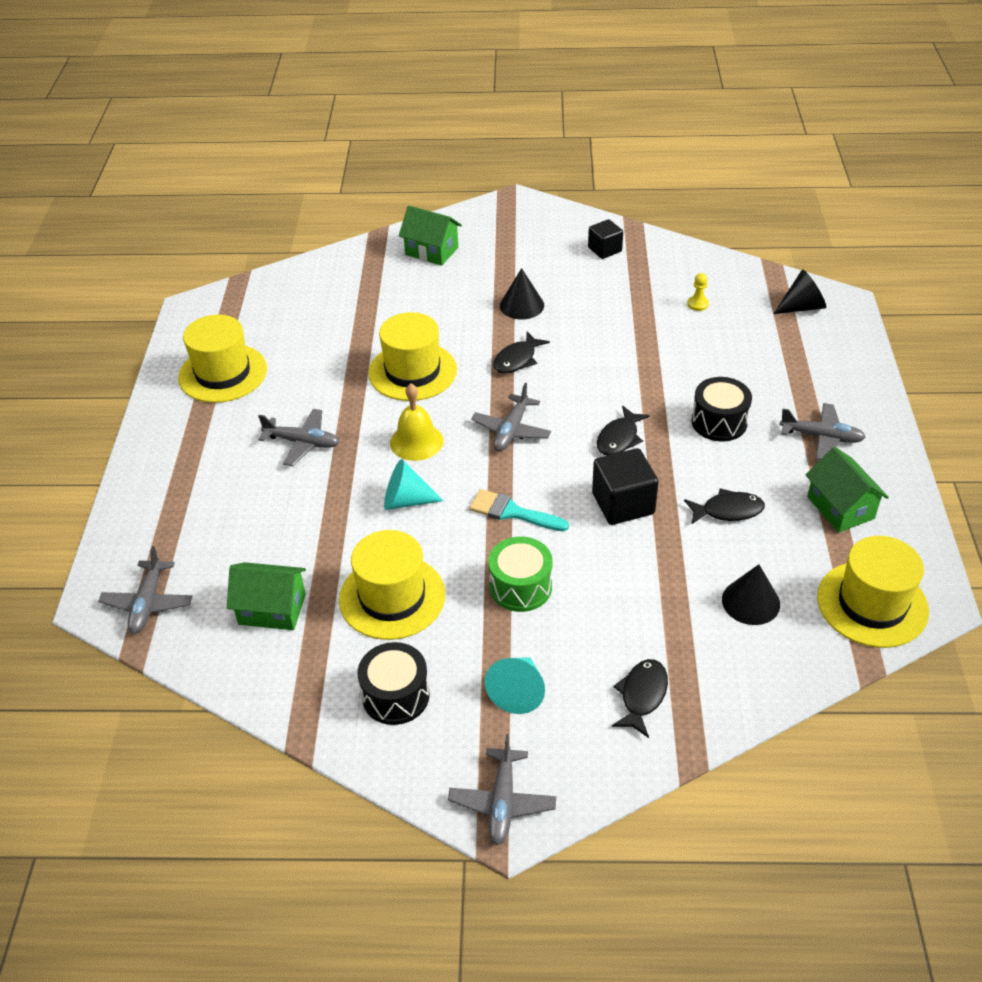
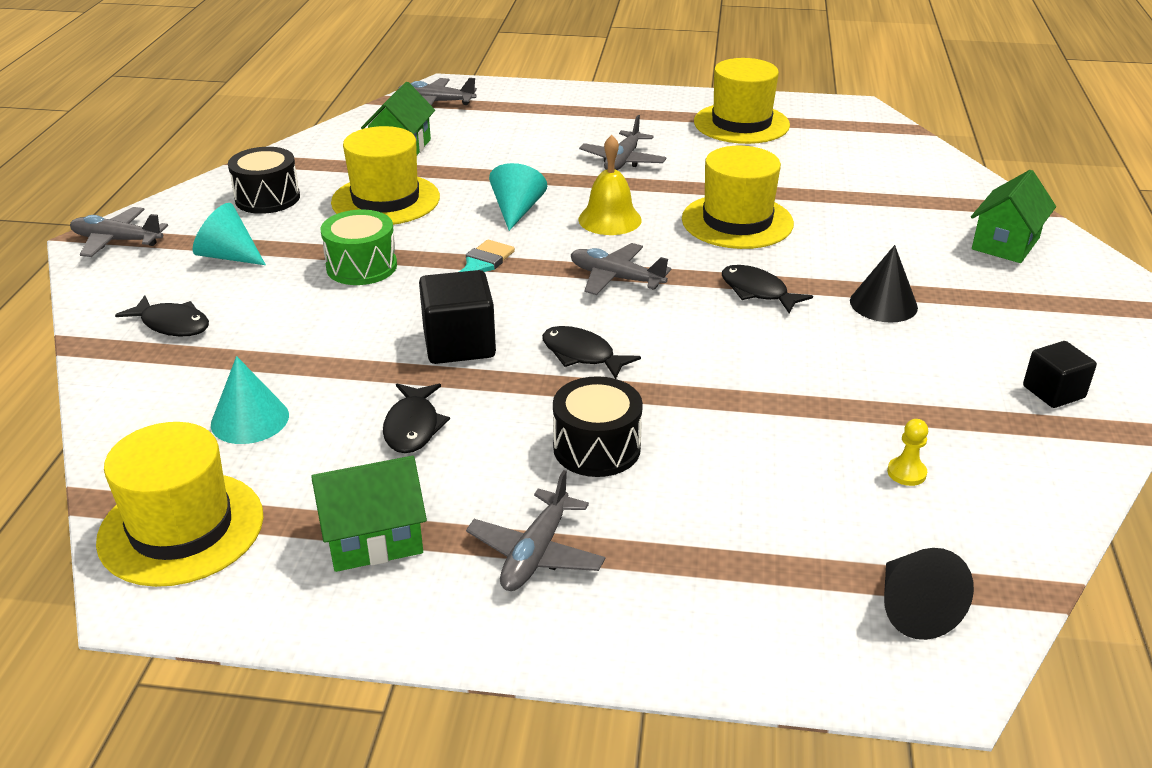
camera: 95 degrees right, 10 degrees down
black cone [722,564,780,625] -> turquoise cone [211,356,289,444]

